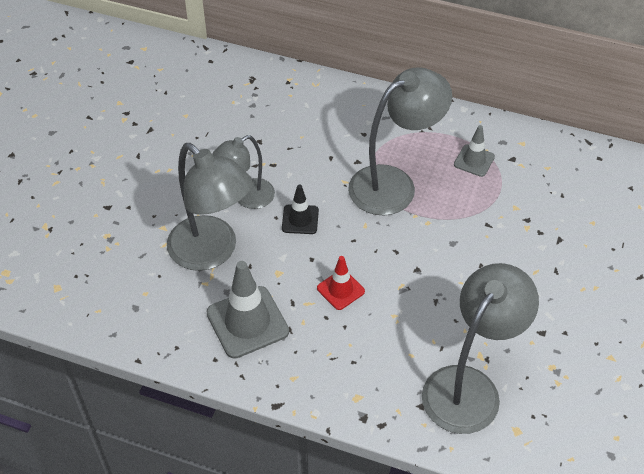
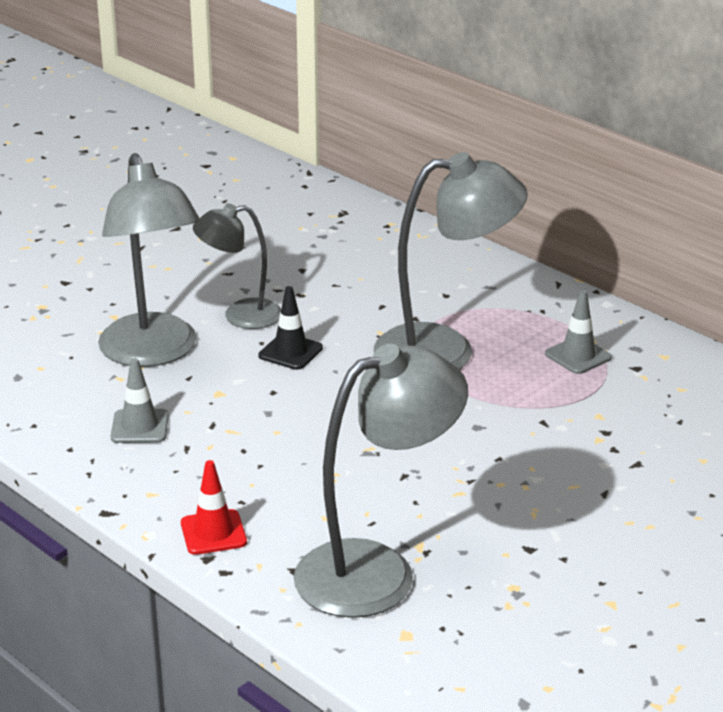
camera: 25 degrees right, 20 degrees down
grey traffic cone [207,261,289,359] -> grey traffic cone [111,358,169,443], size x0.57
red traffic cone [317,256,365,310] -> red traffic cone moved to [181,460,247,555]

